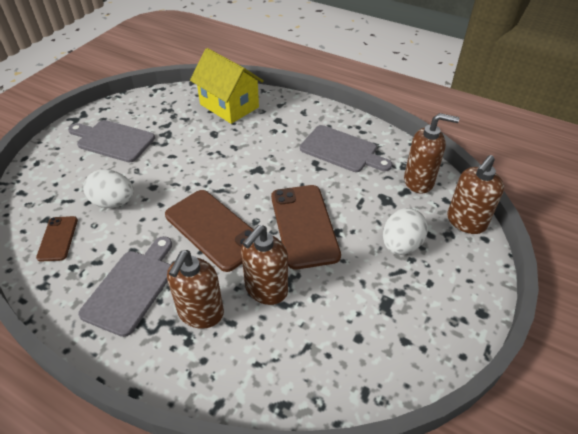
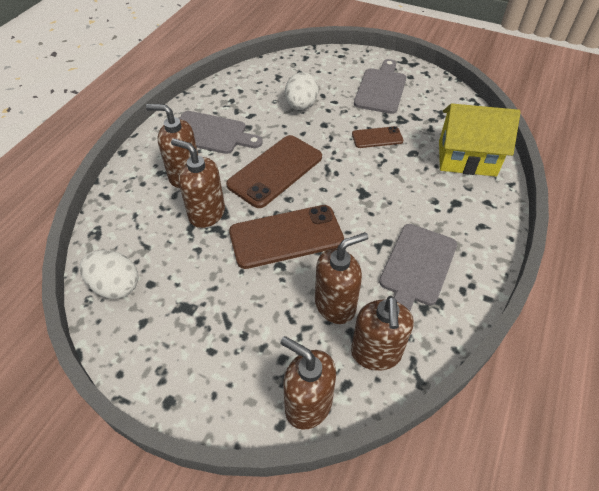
camera: 85 degrees right, 5 degrees up
brown phone [36,216,78,262] -> brown phone moved to [352,126,403,148]
yellow house [190,48,264,124] -> yellow house turned 60 degrees clockwise [439,104,521,177]
white egg [383,208,428,255] -> white egg moved to [79,250,138,299]
none -> brown soap dispenser [315,232,368,324]

